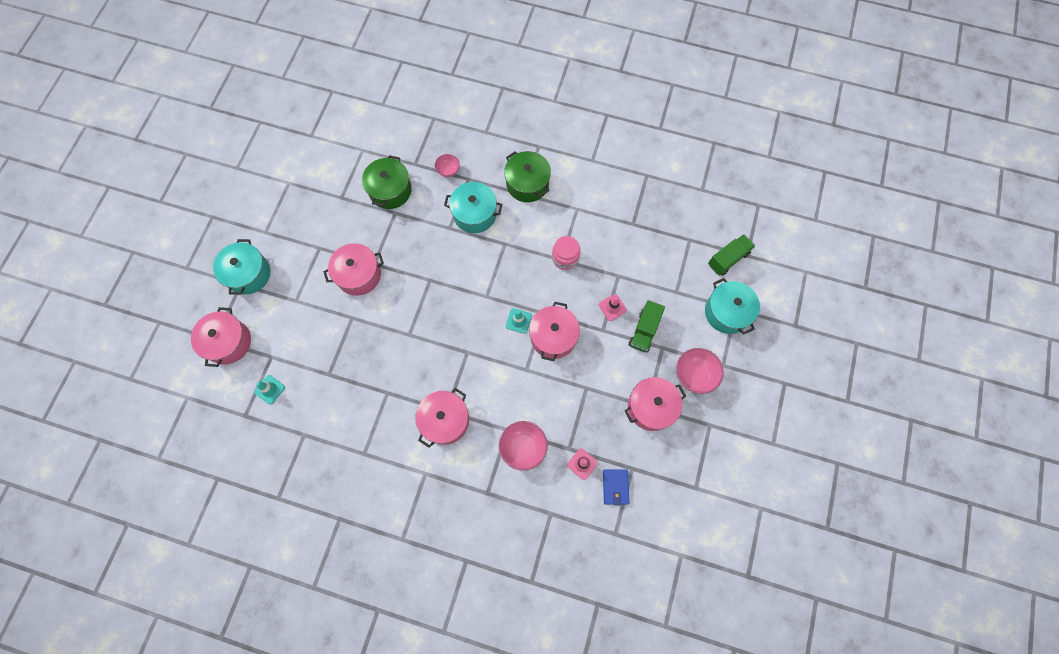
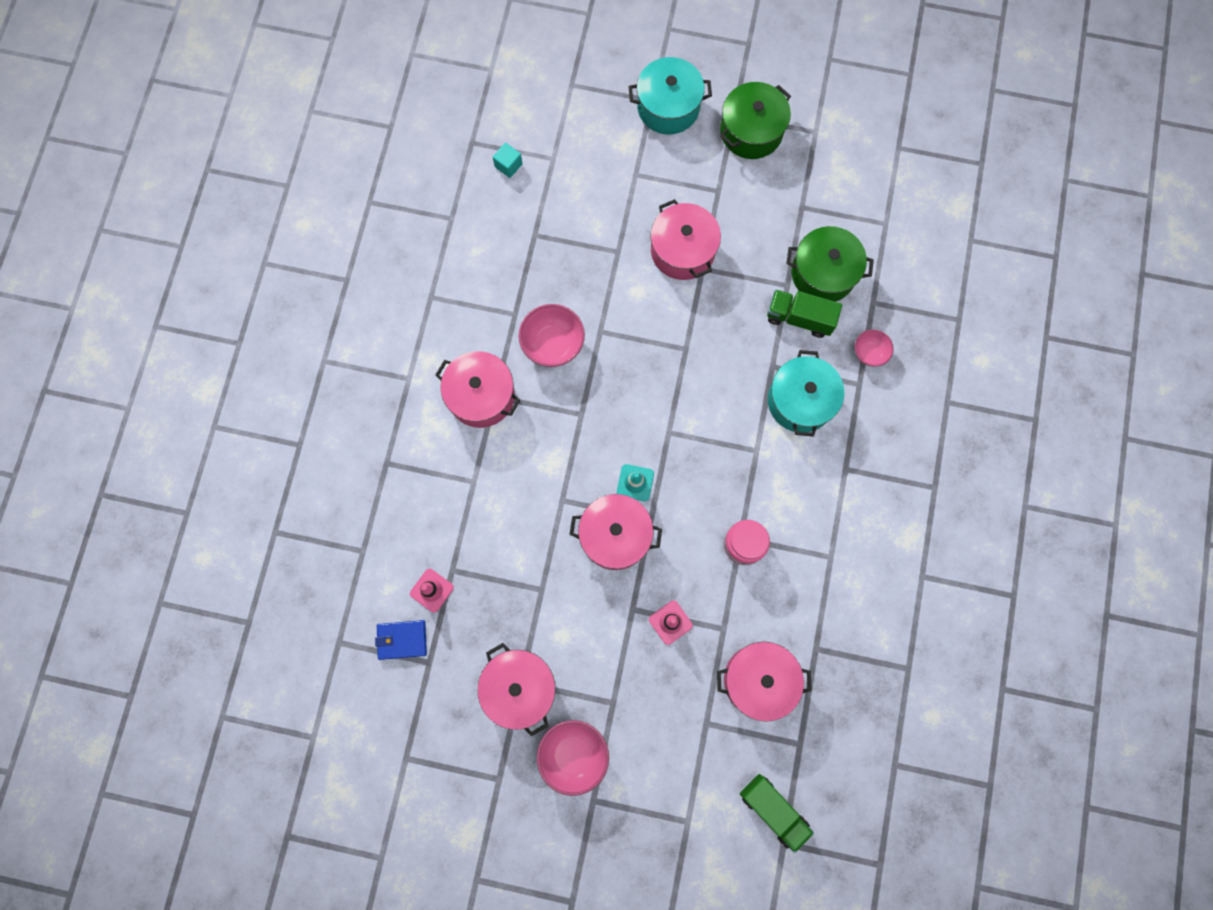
camera: 85 degrees right, 5 degrees up
pink pot [191,307,251,367] -> pink pot moved to [717,642,812,722]
turquoise traffic cone [254,375,285,404] -> turquoise cube [493,143,523,178]
pink bowl [499,421,548,471] -> pink bowl moved to [519,304,585,367]
green pot [504,151,551,202] -> green pot moved to [720,82,791,159]
green truck [629,300,665,352] -> green truck moved to [767,290,842,338]
turquoise pot [705,278,760,335] -> none

